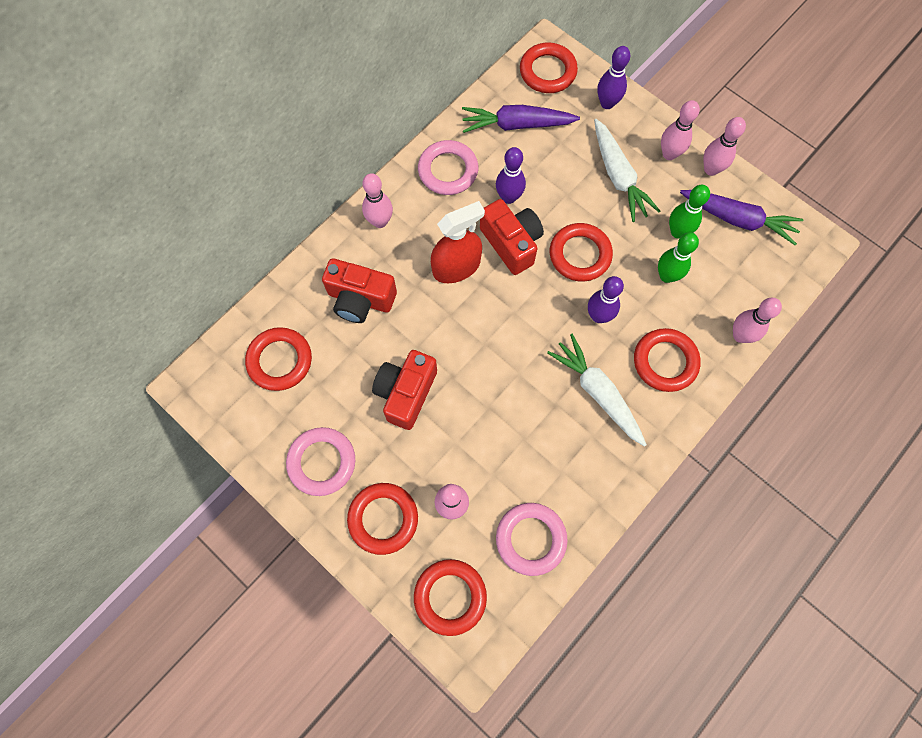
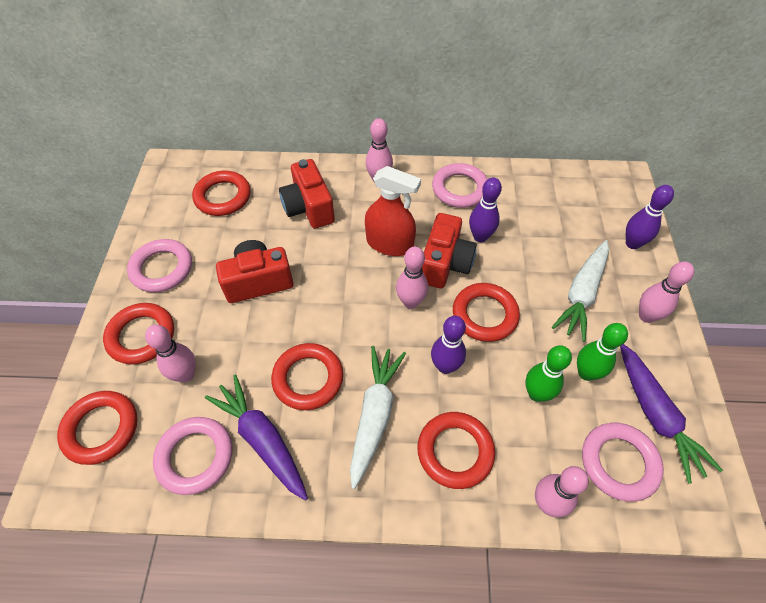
camera: 50 degrees right, 15 degrees down
purple carrot [462,105,580,133] -> purple carrot moved to [205,375,308,501]
red ring [520,42,578,93] -> red ring moved to [271,343,343,410]
pink bowling pin [703,117,746,176] -> pink bowling pin moved to [396,246,428,309]
none -> pink ring [582,423,664,502]

